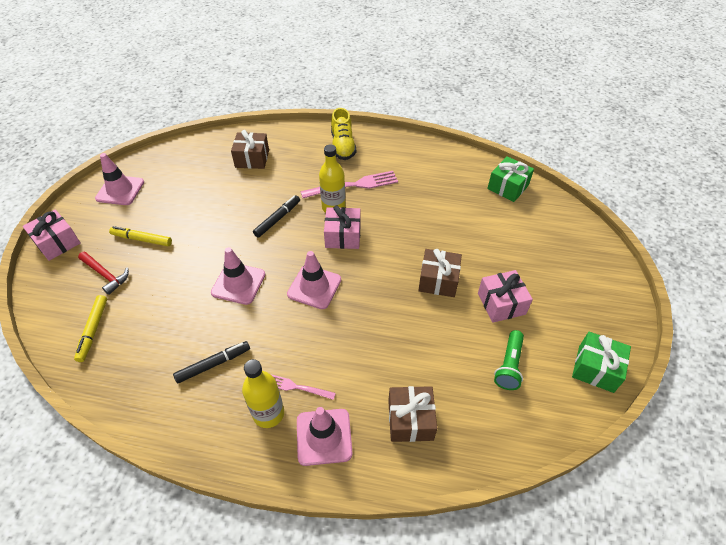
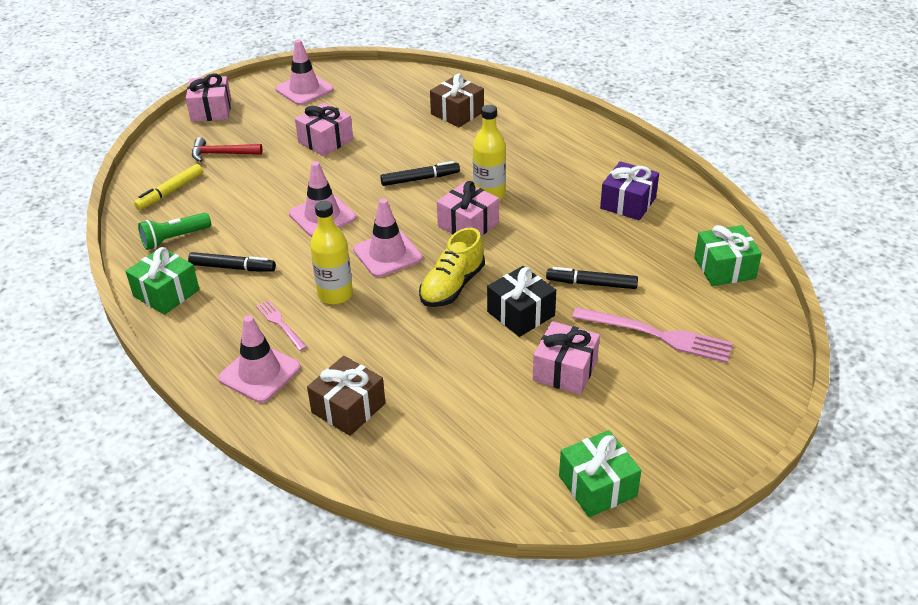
camera: 40 degrees right, 10 degrees down
red hammer [78,252,129,295] -> red hammer turned 105 degrees clockwise [192,137,262,162]
yellow marker [109,226,172,246] -> none
yellow bottle [242,359,284,428] -> yellow bottle moved to [310,200,353,304]
pink fork [300,171,398,198] -> pink fork moved to [572,307,733,363]
yellow shoe [331,108,356,160] -> yellow shoe moved to [419,228,485,307]
brown gift [418,249,462,297] -> black gift [487,266,556,337]
green flashlight [494,330,524,390] -> green flashlight moved to [138,213,211,250]
none -> green gift [125,247,200,315]
none -> pink gift [295,102,353,156]
none -> black marker [546,267,638,289]
none -> purple gift [600,161,659,220]

